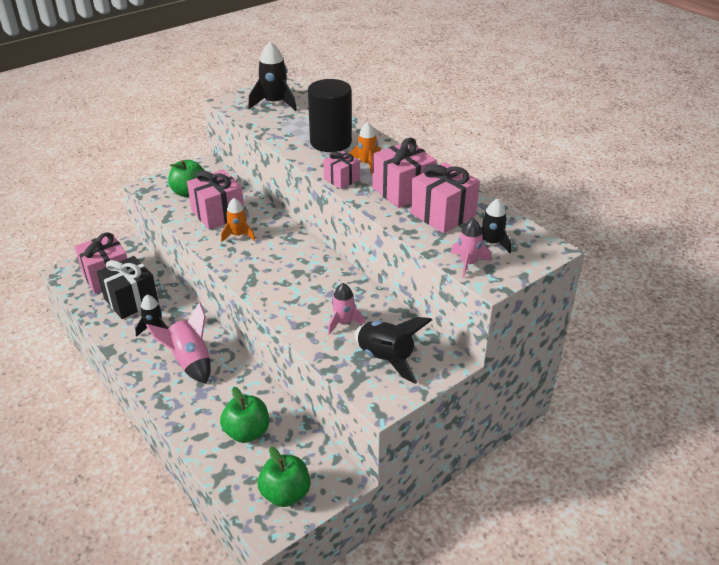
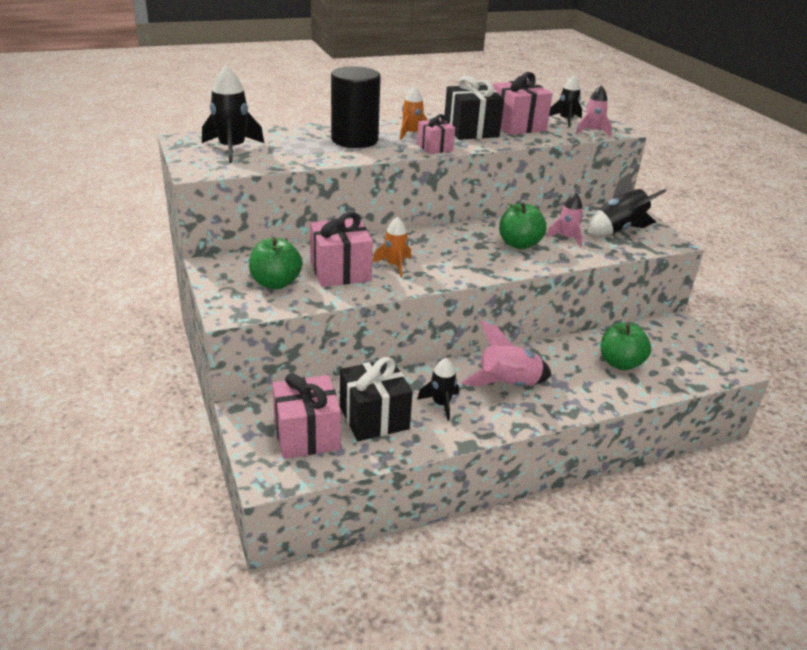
camera: 75 degrees left, 5 degrees down
green apple [257,447,311,507] -> green apple moved to [499,202,546,249]
pink gift [372,138,437,208] -> black gift [444,76,504,140]

